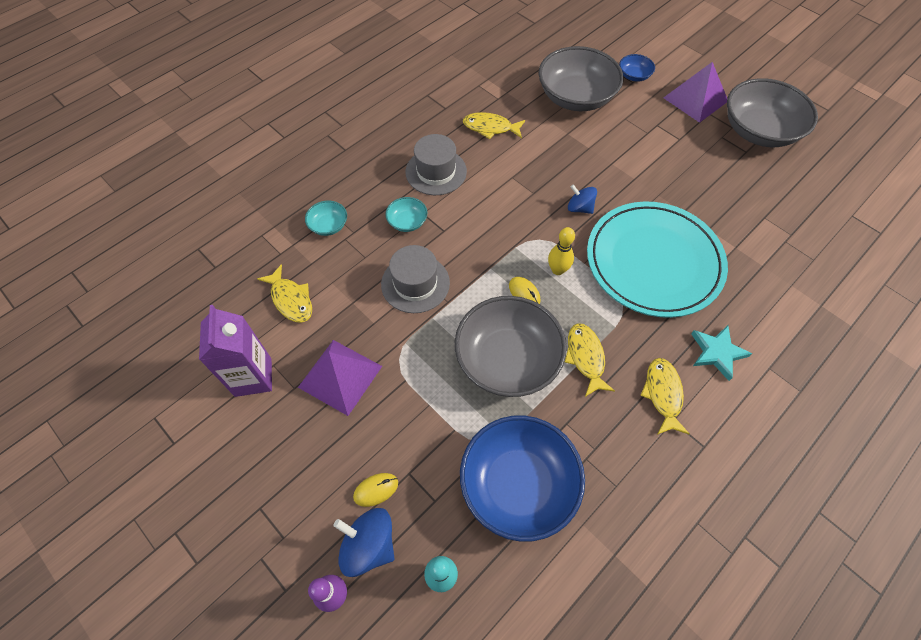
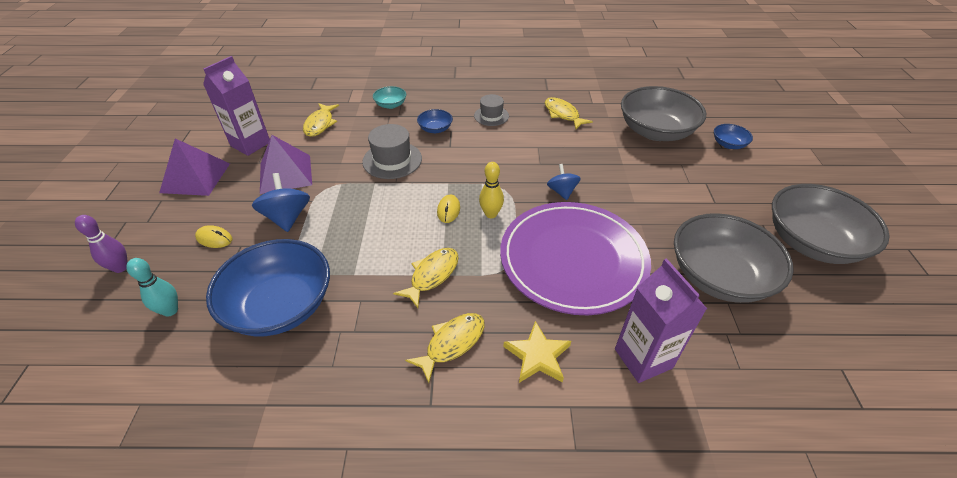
camera: 45 degrees right, 15 degrees down
blue spinning top [333,508,395,577] -> blue spinning top moved to [252,173,310,232]
turquoise bowl [386,197,427,232] -> blue bowl [417,109,453,133]
grey hat [406,134,467,195] -> grey hat [474,94,509,126], size x0.66
grey bowl [455,296,567,397] -> grey bowl moved to [674,213,794,303]
turquoise plate [587,201,728,318] -> purple plate [500,202,651,315]
purple pyramid [664,62,727,123] -> purple pyramid moved to [159,139,230,196]
turquoise star [691,325,752,381] -> yellow star [503,321,571,383]
none -> purple carton [615,258,707,383]

